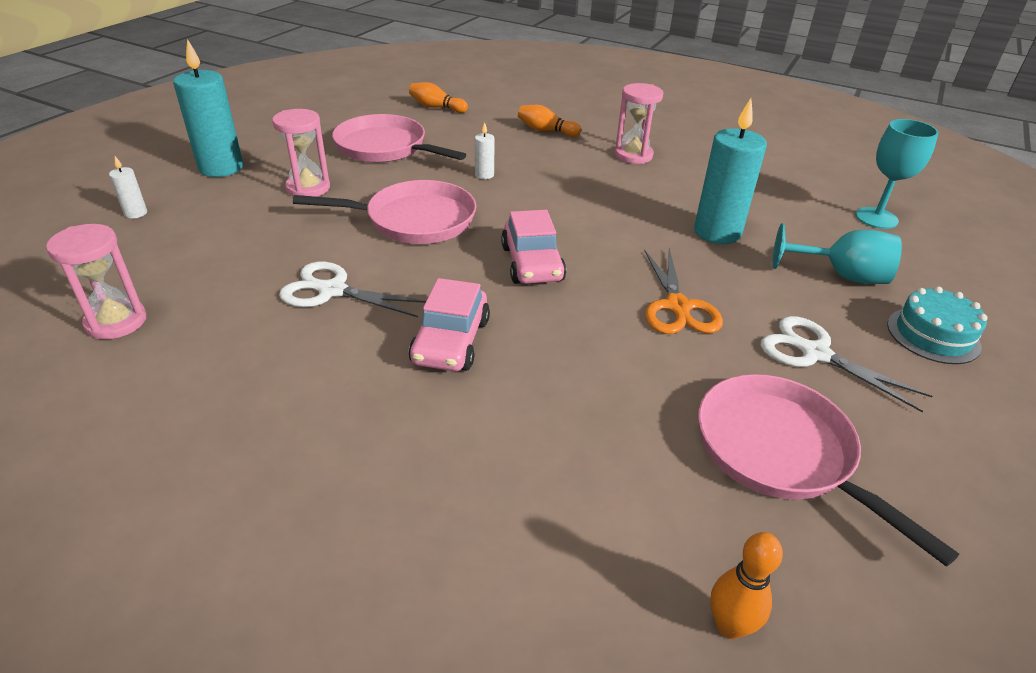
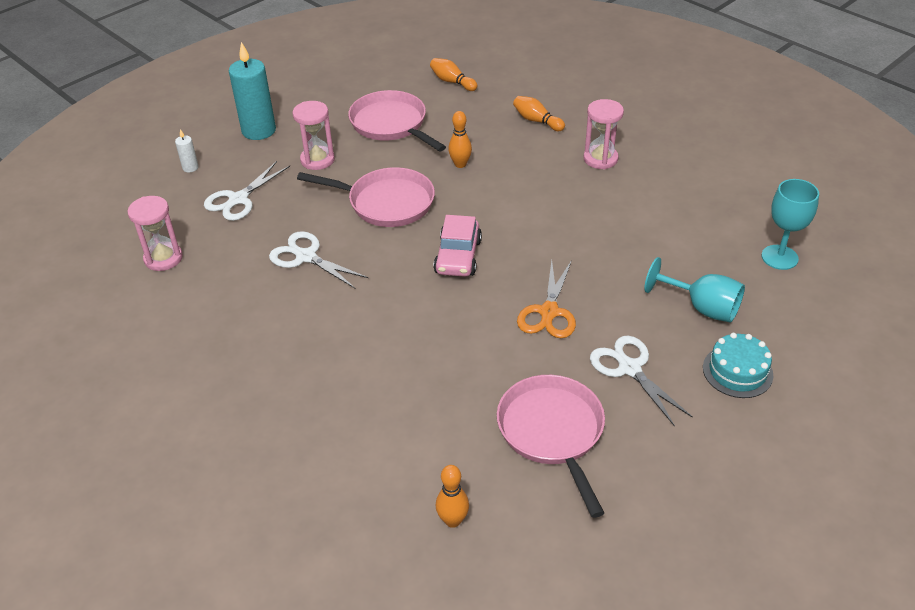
camera: 20 degrees right, 5 degrees up
pink car [409,278,490,371] -> none
white candle [475,122,495,179] -> orange bowling pin [448,111,472,168]
turquoise candle [694,98,767,244] -> none
none -> white scissors [204,161,290,221]

